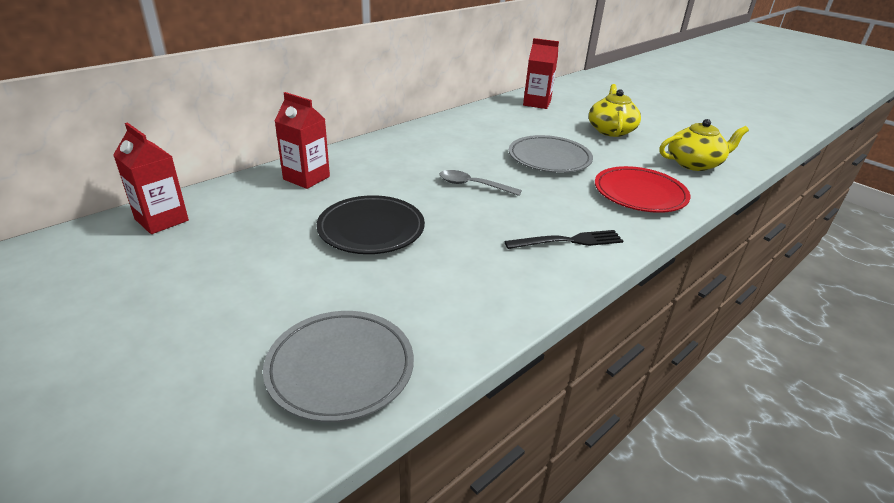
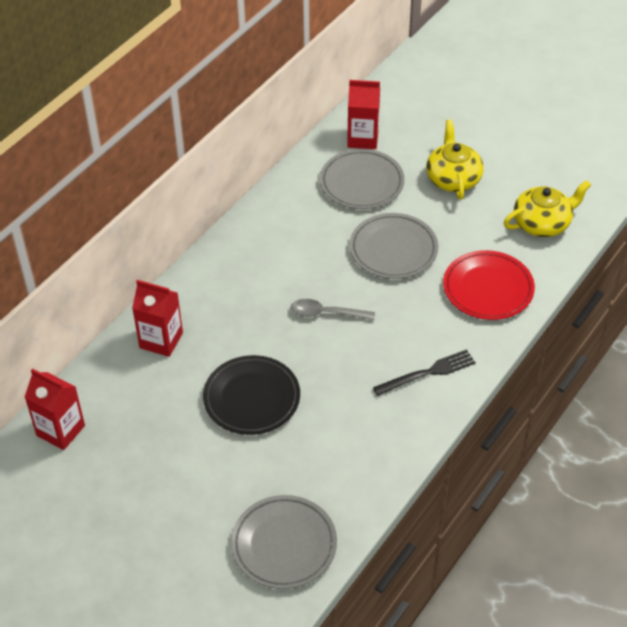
camera: 10 degrees left, 15 degrees up
none -> grey plate [320,149,405,209]

